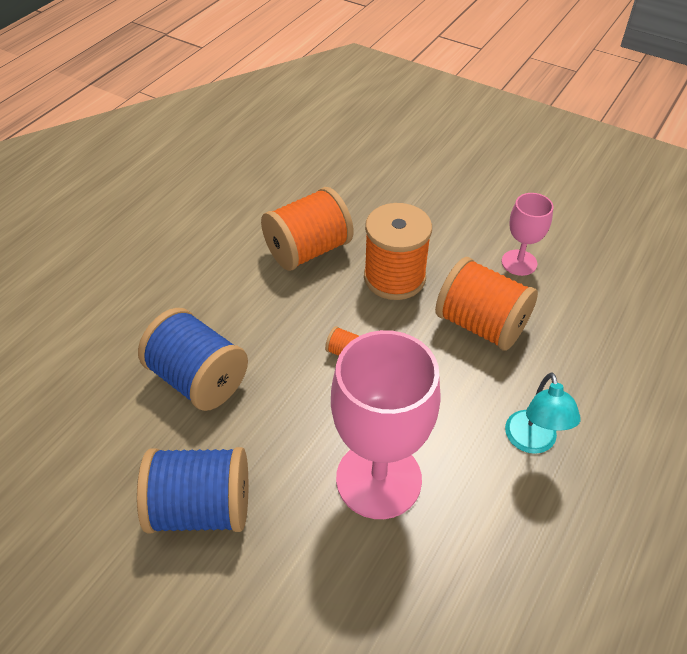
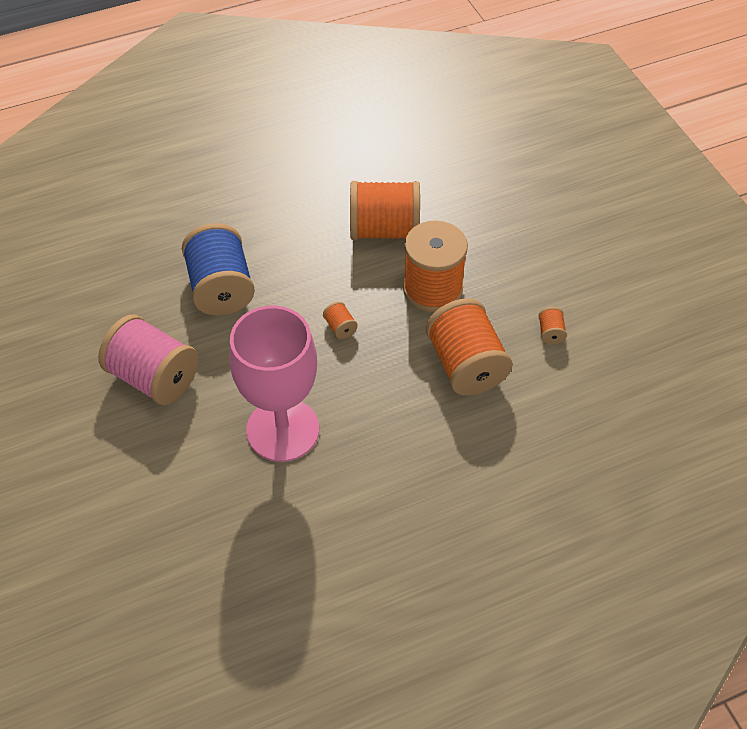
camera: 35 degrees right, 5 degrees up
blue spool [137,447,248,534] -> pink spool [98,315,199,405]
pink goblet [502,193,553,276] -> orange spool [538,307,567,344]
turquoise lamp [505,372,581,454] -> none

